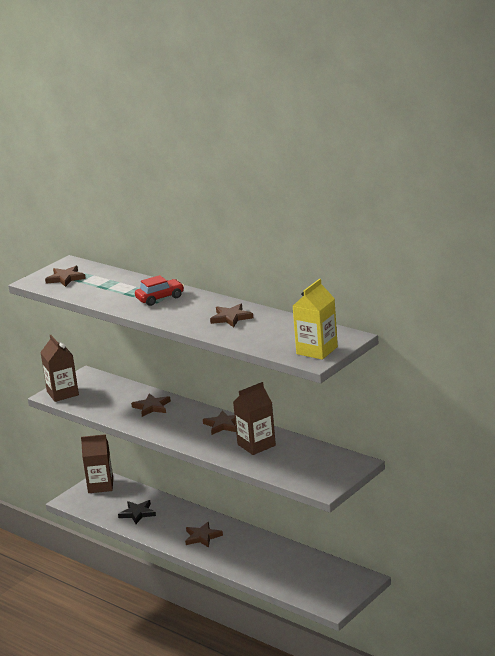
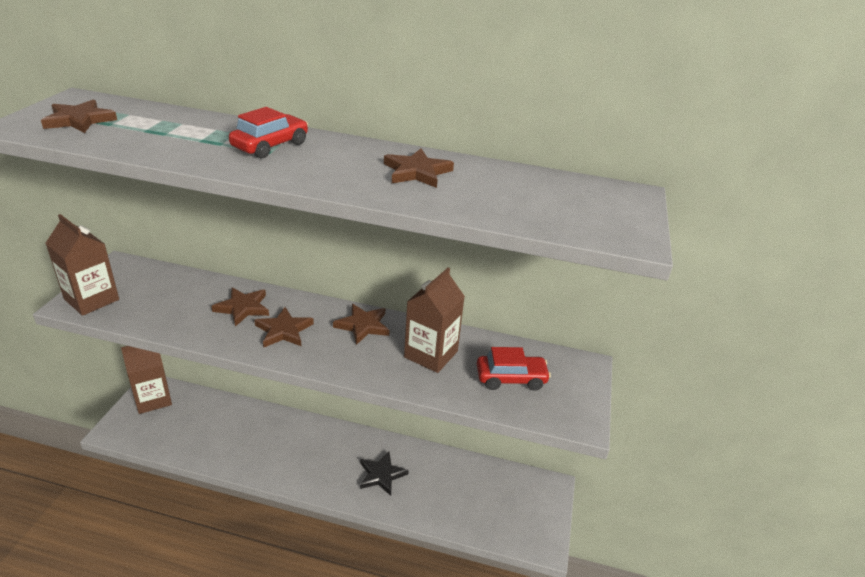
camera: 30 degrees left, 10 degrees up
black star [118,500,156,524] -> black star moved to [360,451,409,496]
brown star [185,522,223,548] -> brown star moved to [254,307,314,347]
yellow carton [293,279,338,360] -> none
none -> red car [477,347,551,391]

